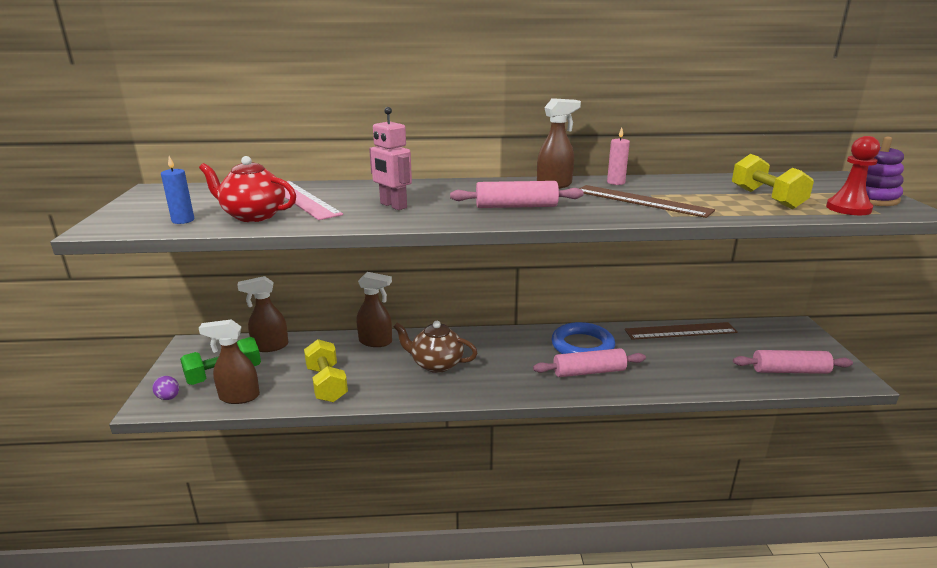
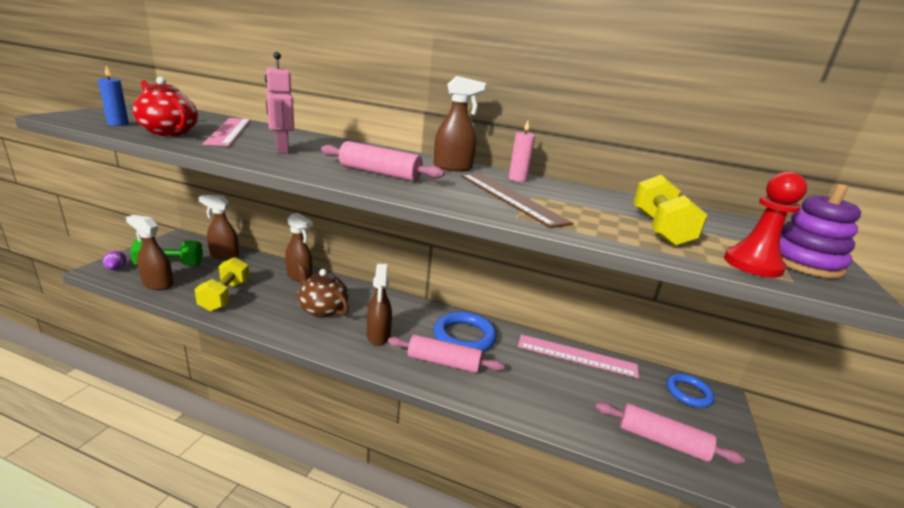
camera: 20 degrees right, 0 degrees up
brown ruler [625,322,738,340] -> pink ruler [518,335,639,378]
none -> brown spray bottle [367,264,392,346]
none -> blue ring [666,373,715,408]

